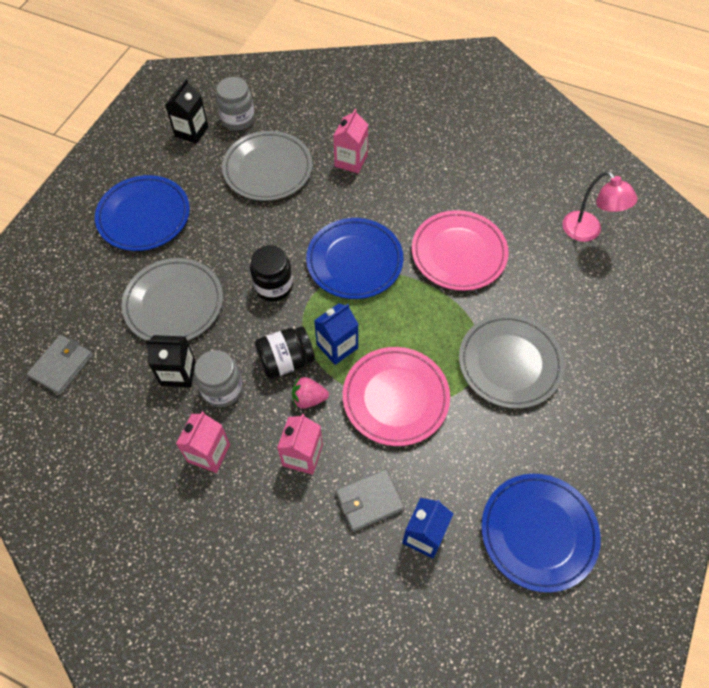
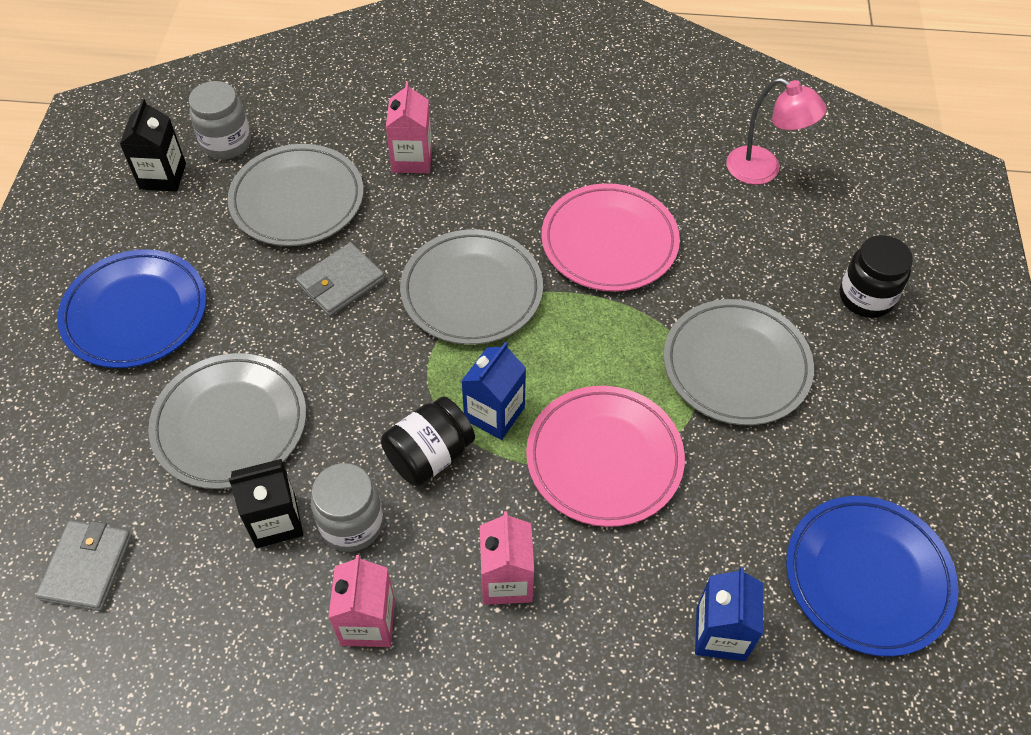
camera: 20 degrees left, 5 degrees down
black jar [250,245,293,302] -> black jar moved to [840,235,913,318]
pink strawberry [292,376,329,409] -> none
blue plate [306,218,403,299] -> grey plate [400,229,543,345]
grey wallet [335,469,405,532] -> grey wallet moved to [296,243,385,316]

